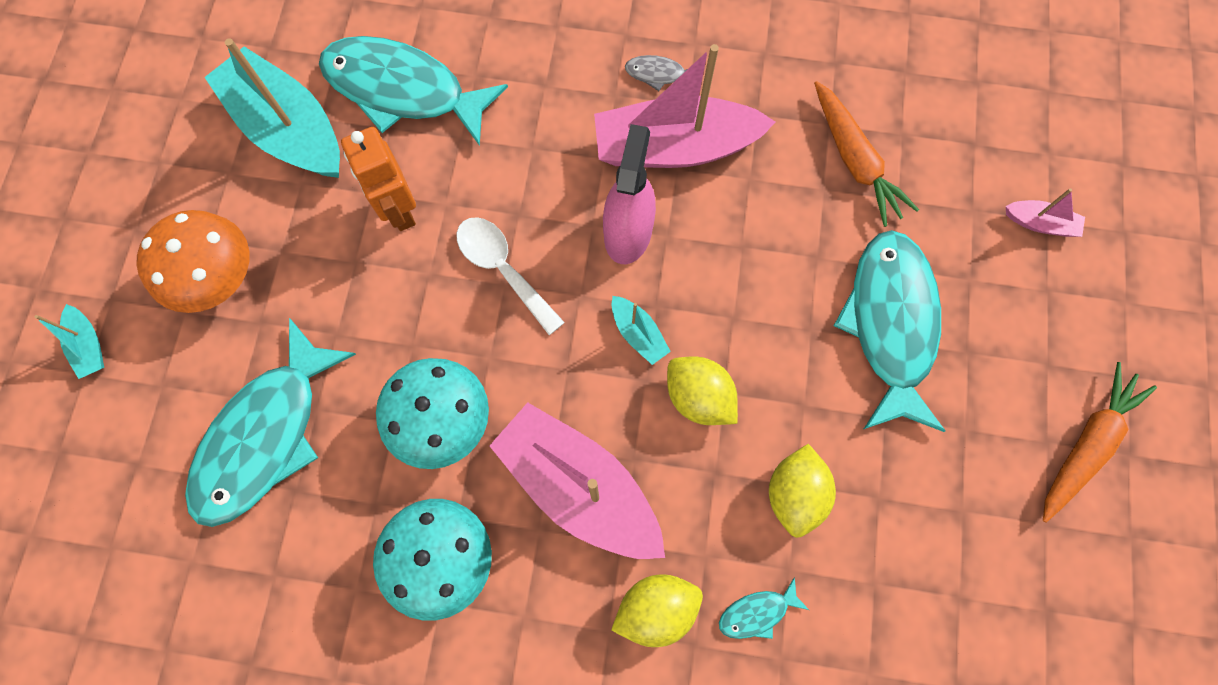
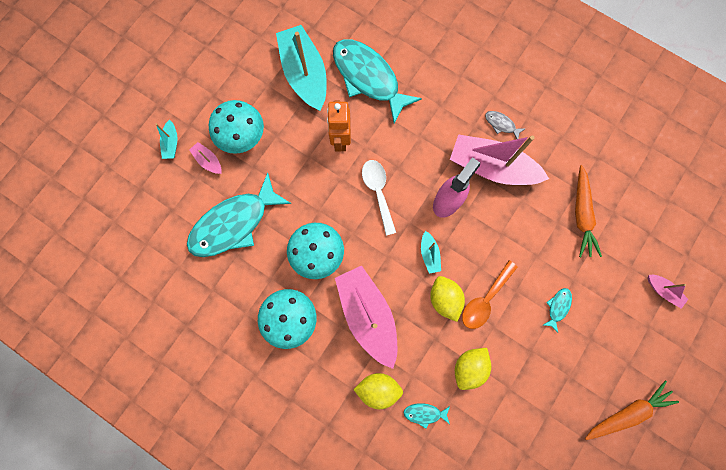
camera: 25 degrees right, 5 degrees up
orange mushroom [136,210,249,313] -> turquoise mushroom [209,100,264,154]
turquoise fish [834,230,945,432] -> turquoise fish [543,288,572,333], size x0.40
none -> pink boat [189,142,221,174]
none -> orange spoon [462,260,518,329]

